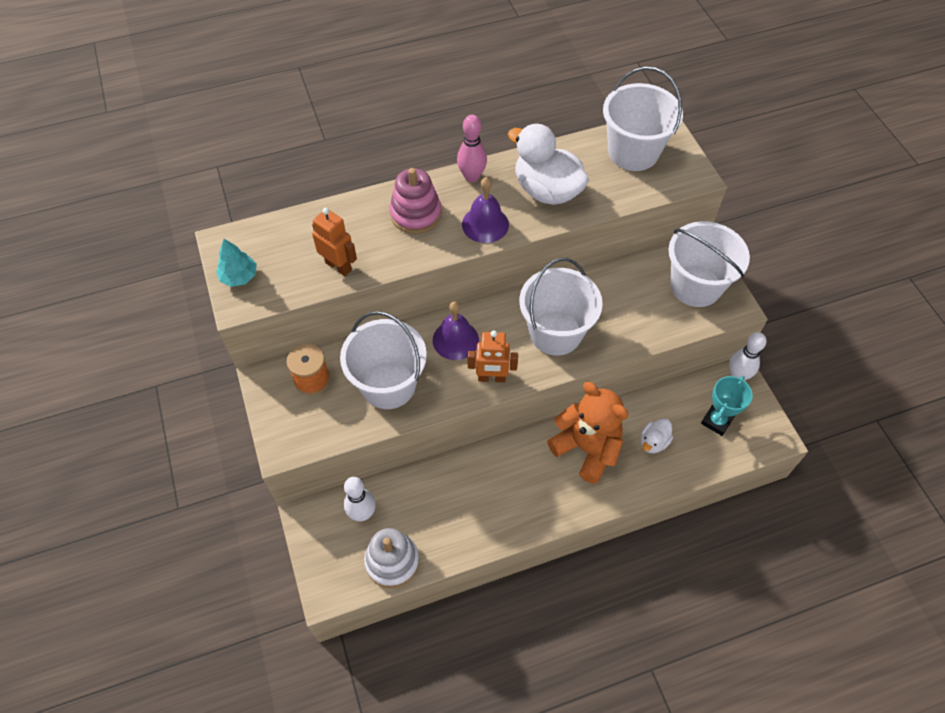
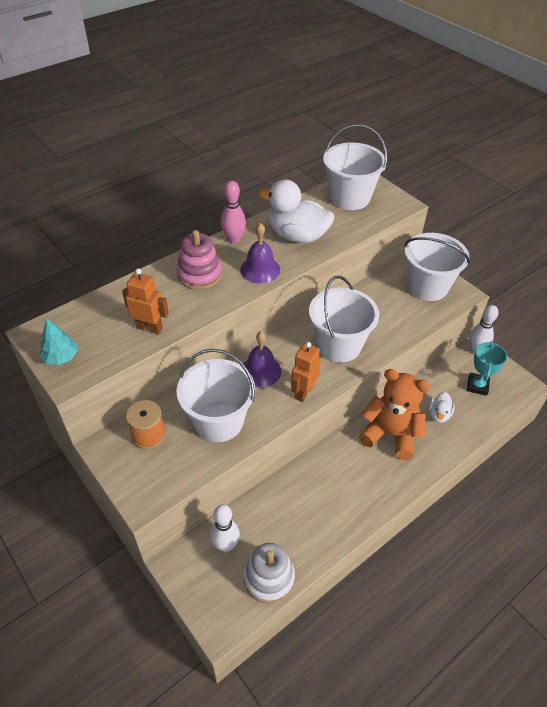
camera: 20 degrees left, 10 degrees down
orange robot [468,331,518,383] -> orange robot turned 135 degrees clockwise [291,342,321,402]

